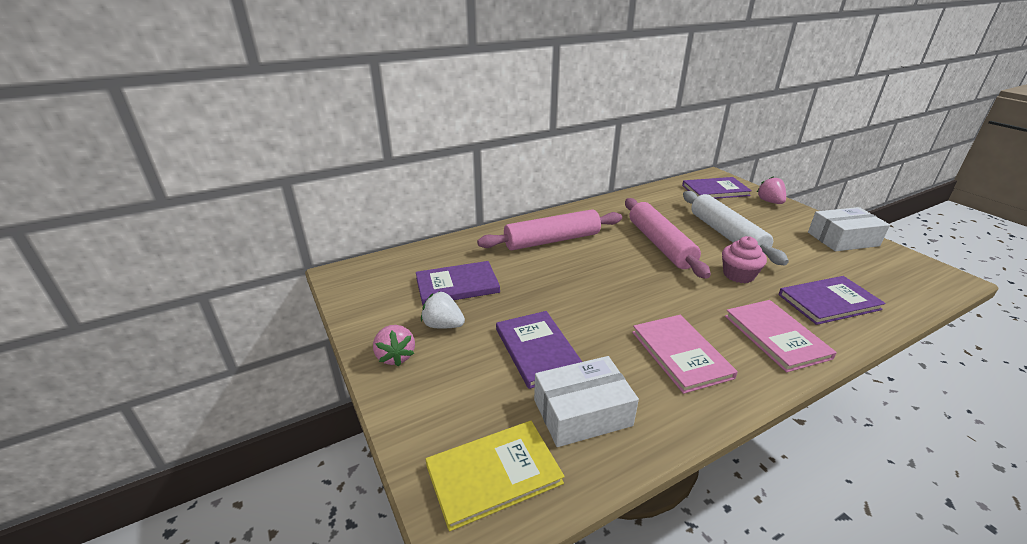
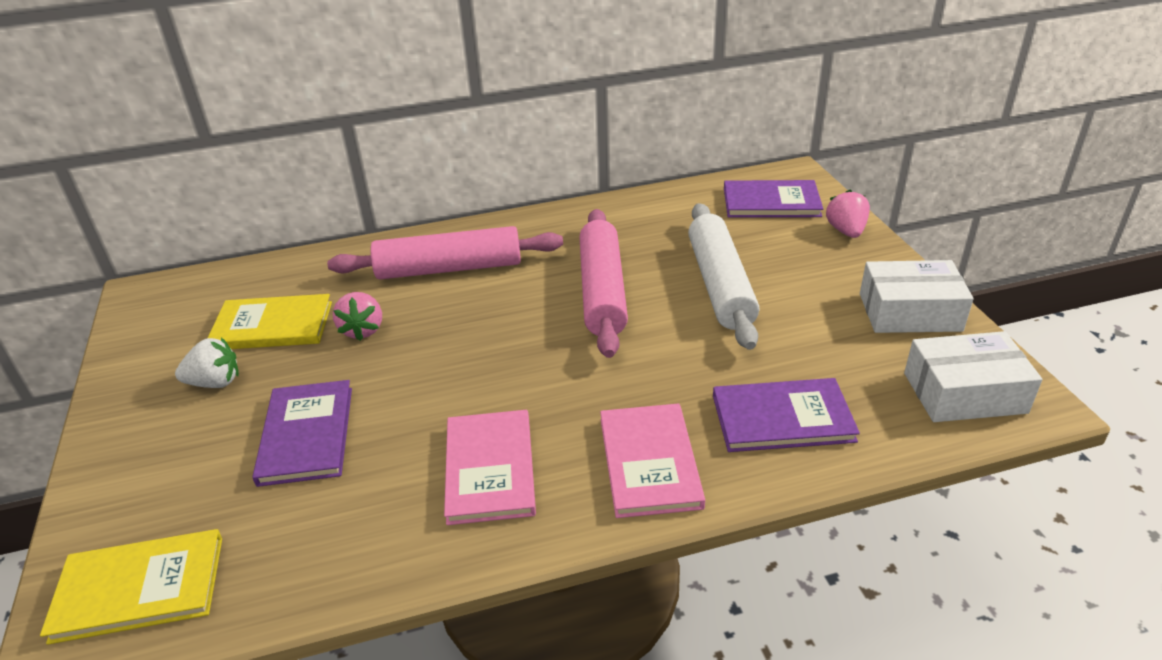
camera: 15 degrees right, 5 degrees up
pink strawberry [373,325,415,367] -> pink strawberry moved to [333,292,382,341]
purple book [416,261,500,305] -> yellow book [208,294,332,349]
white strawberry [421,291,465,329] -> white strawberry turned 135 degrees clockwise [175,337,239,388]
white box [534,356,639,447] -> white box moved to [904,331,1042,422]
pink cupcake [722,236,767,283] -> none

